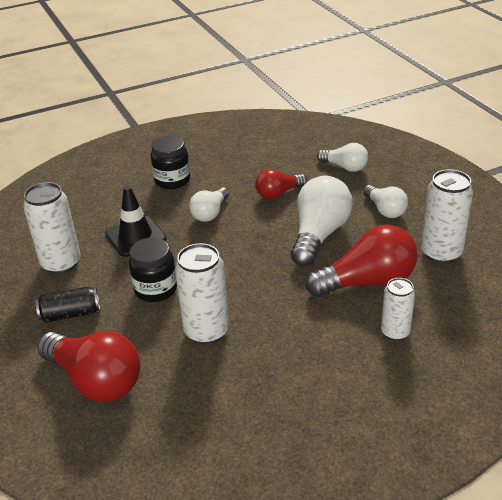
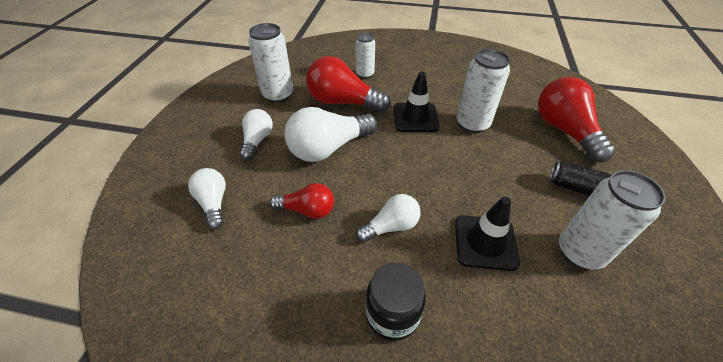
camera: 145 degrees left, 10 degrees up
black jar [129,238,177,302] -> none
none -> black traffic cone [394,72,440,132]

